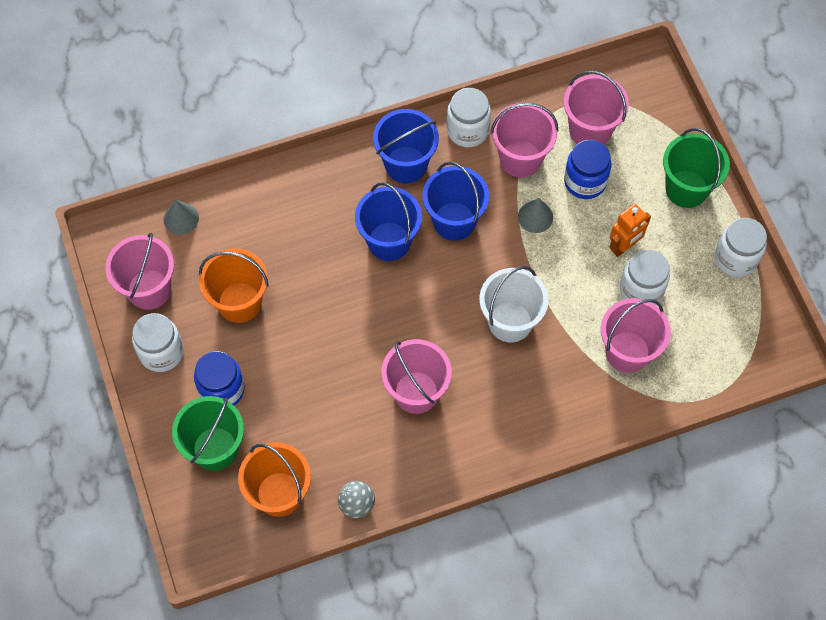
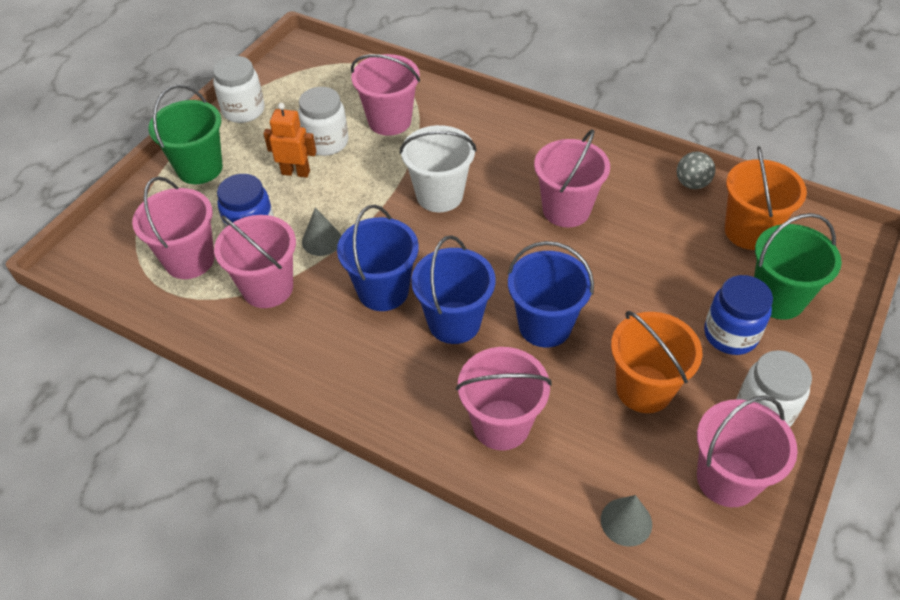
camera: 130 degrees left, 15 degrees down
blue bucket [373,109,439,183] -> blue bucket moved to [508,241,594,348]
white jar [447,88,491,147] -> none
none -> pink bucket [456,347,552,450]

